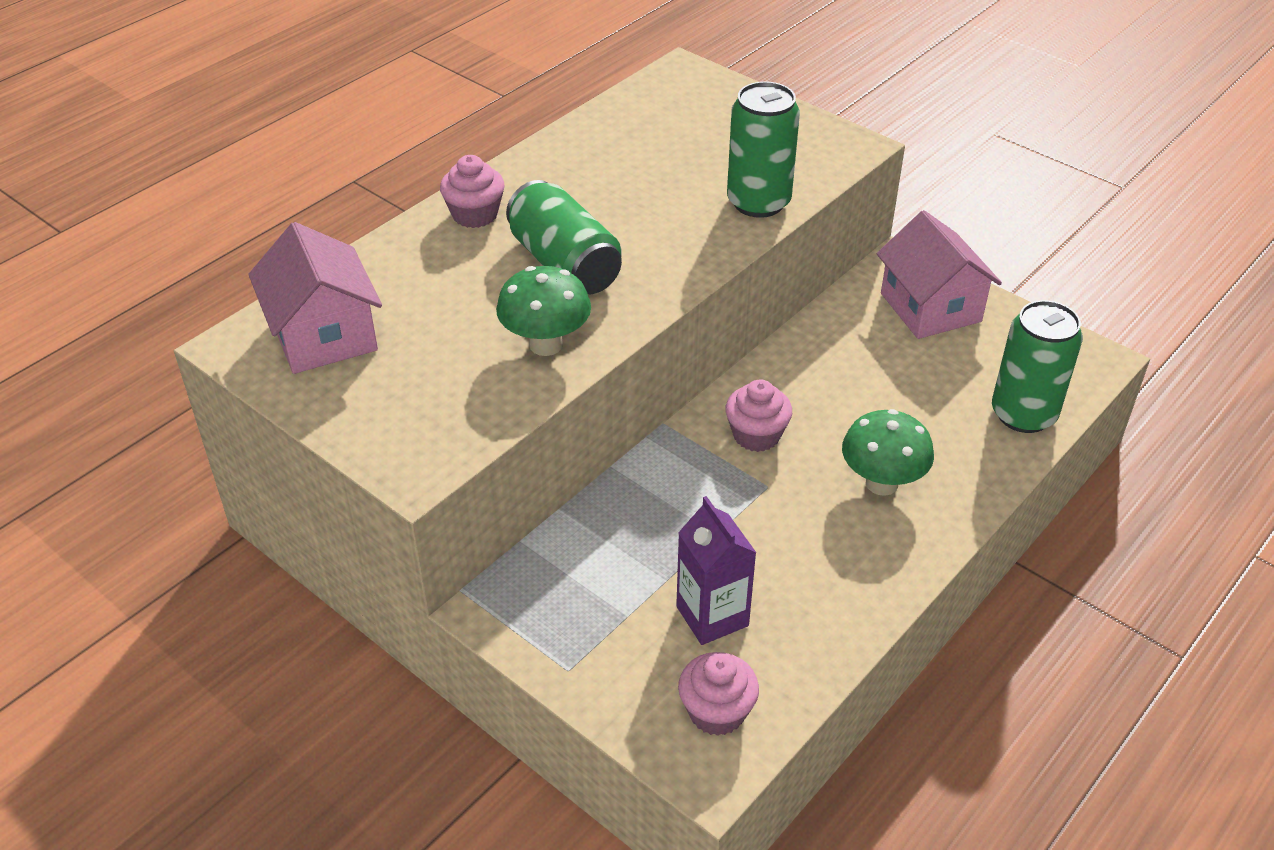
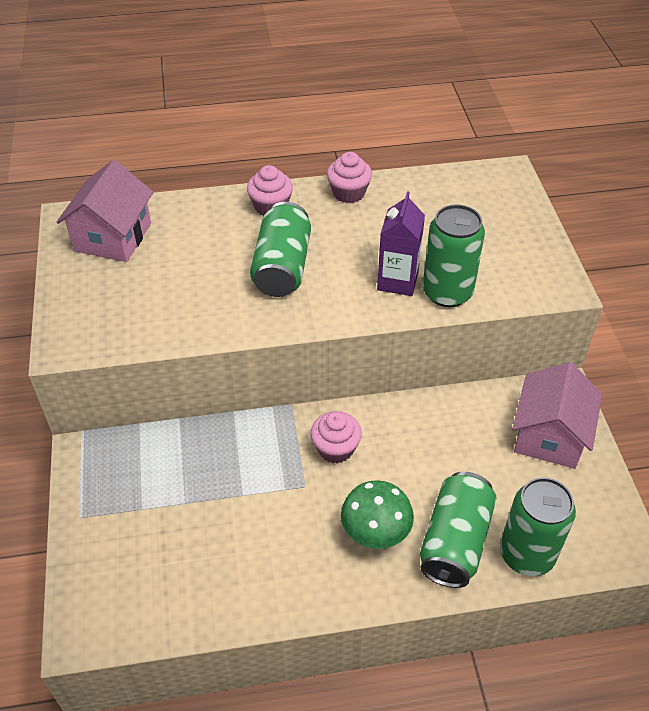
camera: 40 degrees right, 5 degrees up
green mushroom [496,266,591,356] -> none
purple carton [676,496,756,645] -> purple carton moved to [377,191,425,296]
pink cupcake [678,652,759,736] -> pink cupcake moved to [327,152,372,203]
none -> green can [420,472,497,588]

